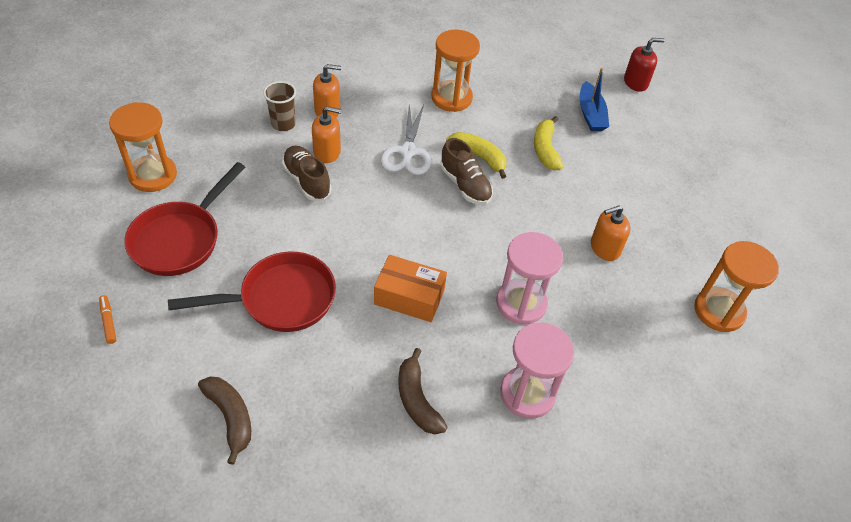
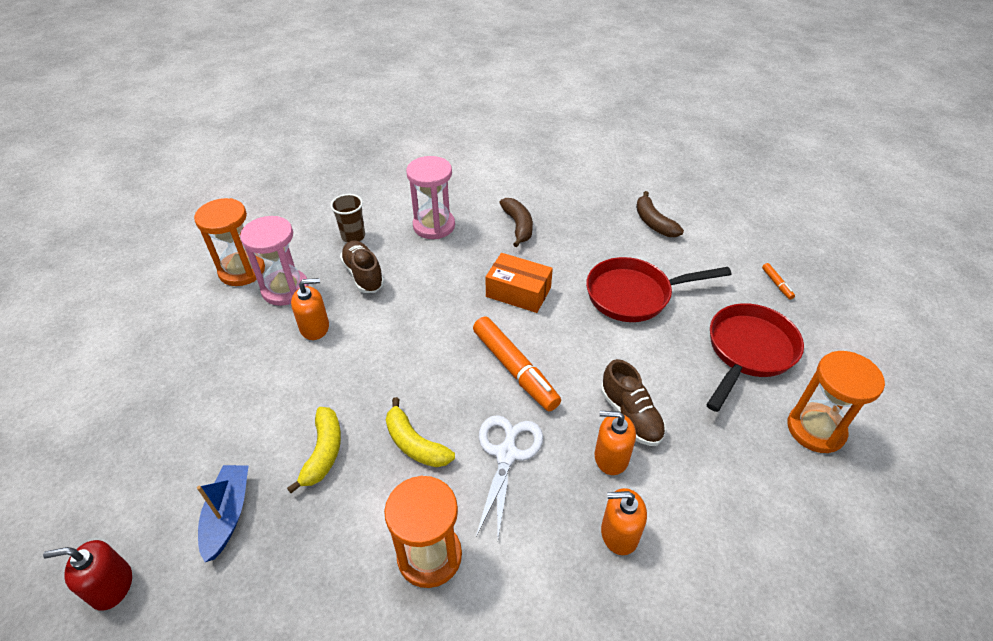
camera: 170 degrees left, 5 degrees down
brown cup [263,81,296,131] -> brown cup moved to [330,194,365,243]
brown shoe [440,138,493,205] -> brown shoe moved to [340,241,385,293]
pink hourglass [496,232,563,325] -> pink hourglass moved to [240,216,309,306]
none -> orange marker [473,317,561,411]

